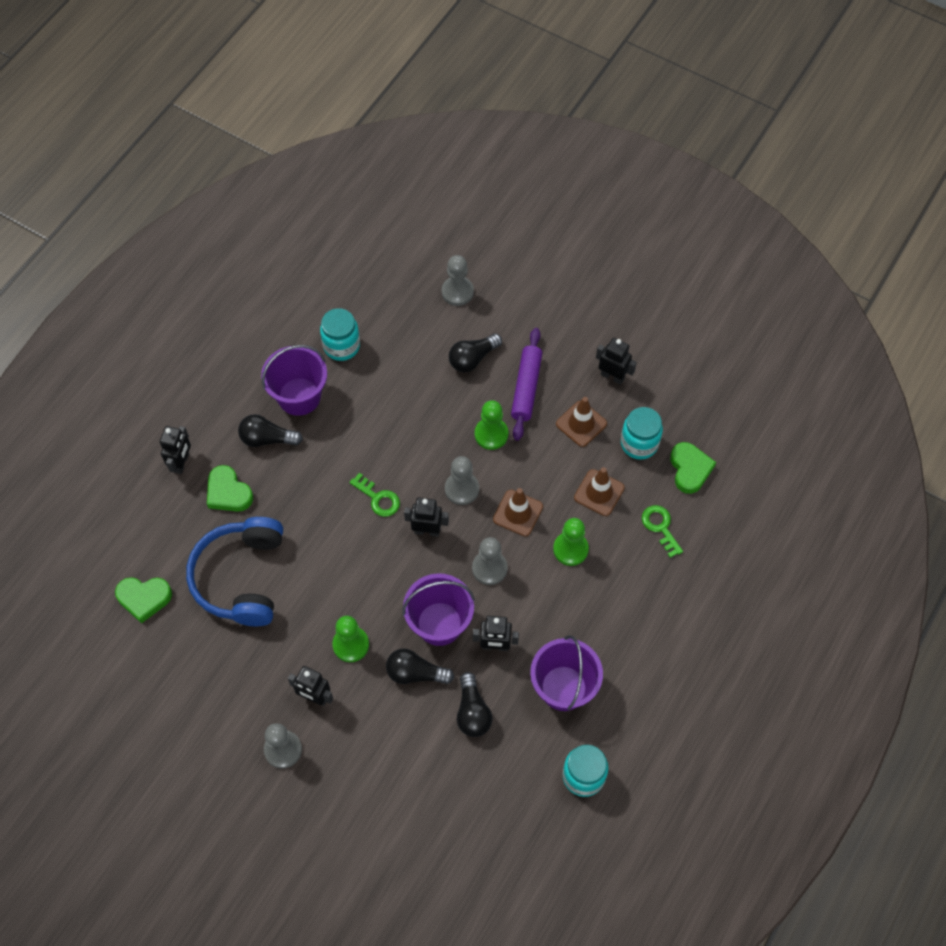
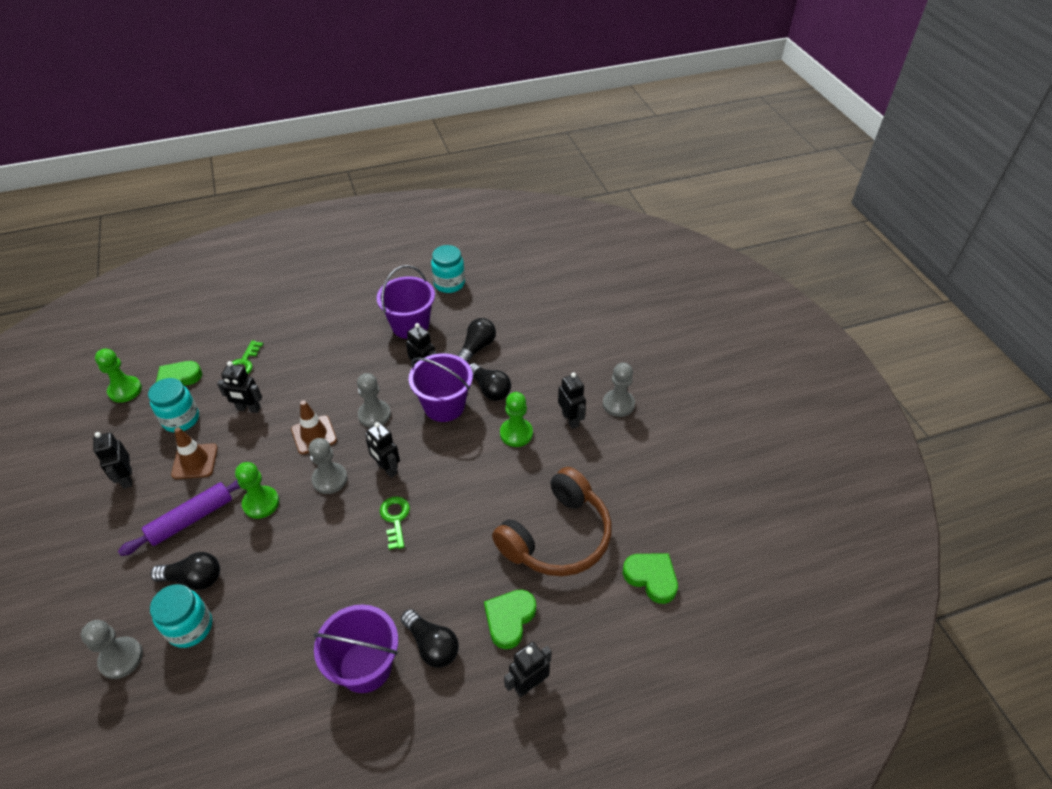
camera: 140 degrees left, 15 degrees down
blue headphones [186,517,283,626] -> brown headphones [492,467,612,576]
green heart [207,465,253,512] -> green heart turned 150 degrees counterclockwise [484,590,536,649]
turquoise jar [320,308,360,361] -> turquoise jar moved to [150,584,212,648]
green pawn [553,518,589,566] -> green pawn moved to [95,348,142,403]
brown traffic cone [574,467,625,516] -> black robot [217,361,262,413]

